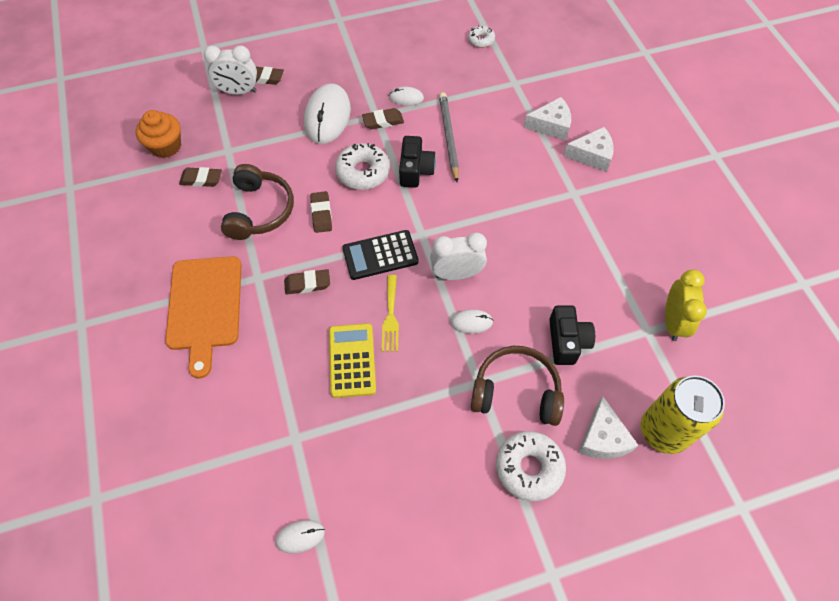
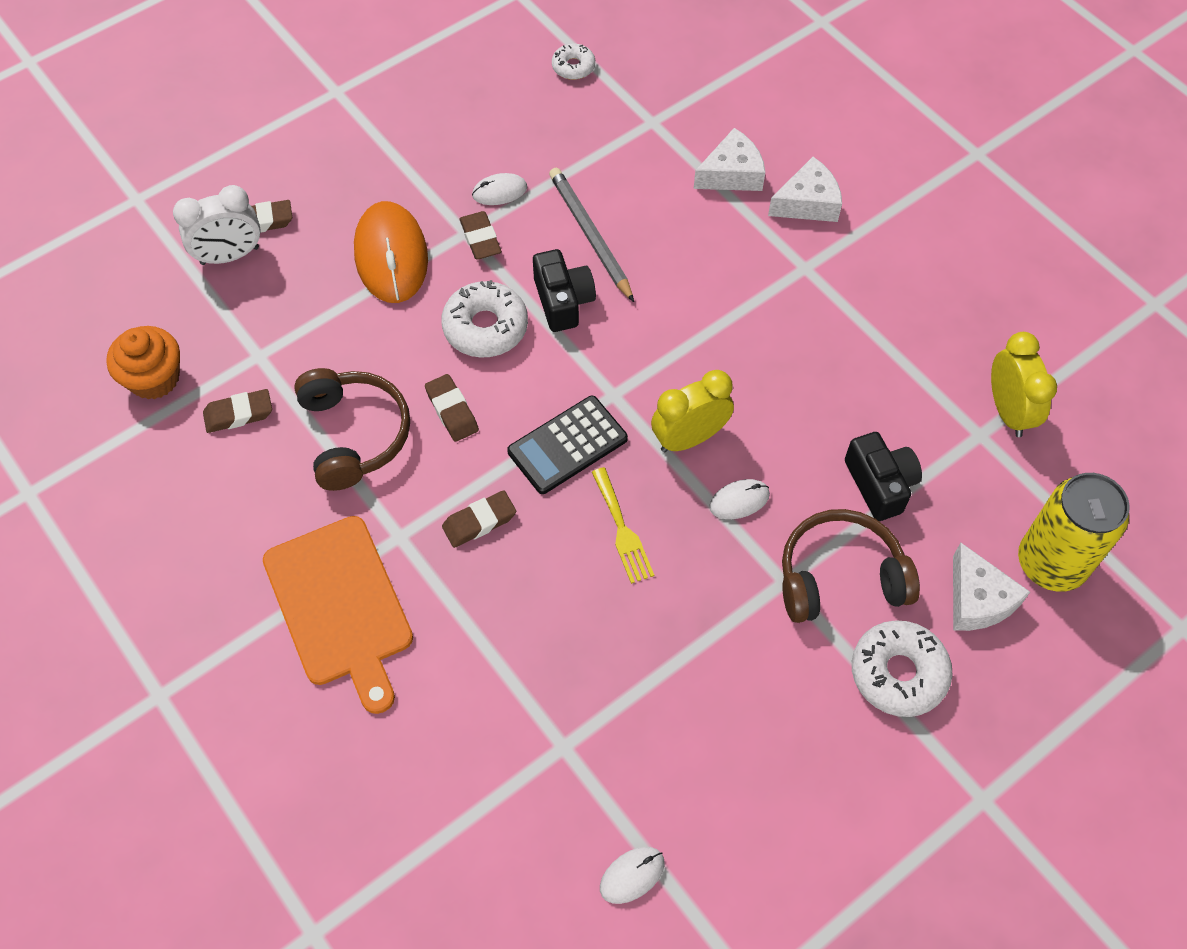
camera: 20 degrees left, 0 degrees up
white mouse [304,83,351,144] -> orange mouse [354,201,428,303]
yellow calculator [329,323,376,398] -> none
brown eraser [362,108,404,129] -> brown eraser turned 75 degrees counterclockwise [459,211,501,259]
white clock [430,233,487,280] -> yellow clock [651,370,734,452]

